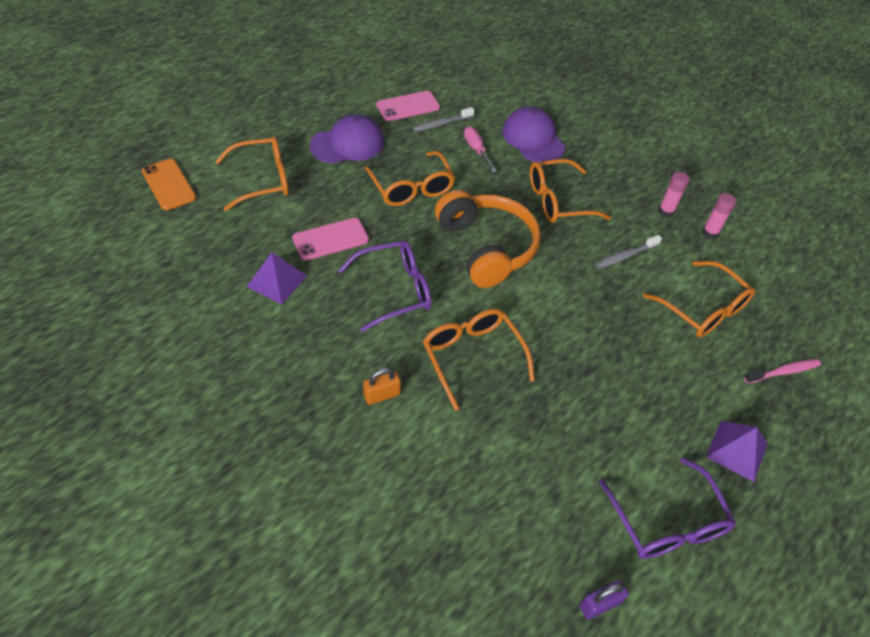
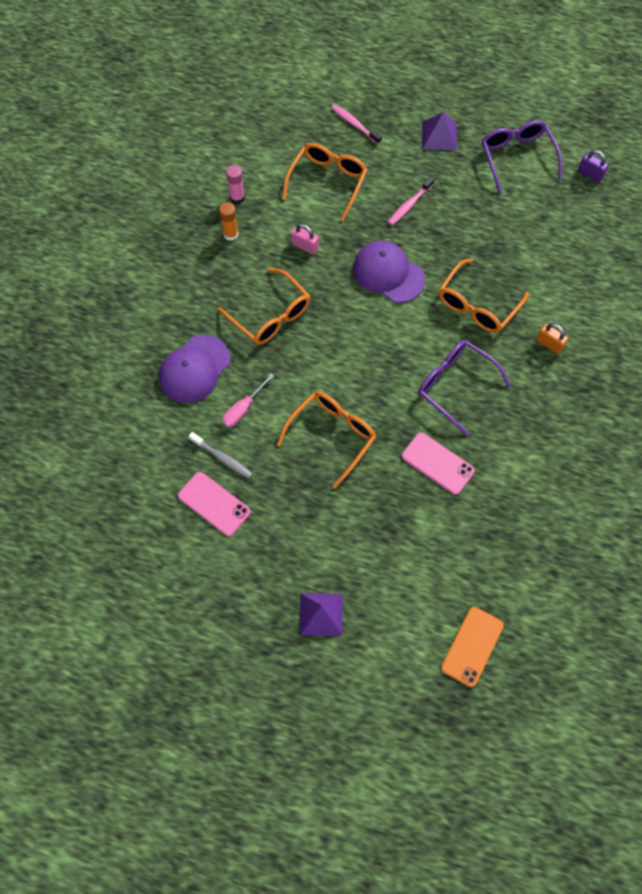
camera: 115 degrees left, 15 degrees up
orange glasses [215,136,289,211] -> none
purple pyramid [247,253,307,304] -> purple pyramid moved to [300,594,343,636]
purple cap [309,114,384,164] -> purple cap moved to [353,241,425,303]
orange headphones [435,190,541,288] -> none
grey toothbrush [596,235,662,268] -> pink padlock [291,223,319,254]
purple glasses [599,457,736,559] -> purple glasses turned 60 degrees counterclockwise [482,120,562,194]
pink glue stick [659,172,690,217] -> orange glue stick [219,202,238,241]
none -> pink toothbrush [388,176,434,225]

